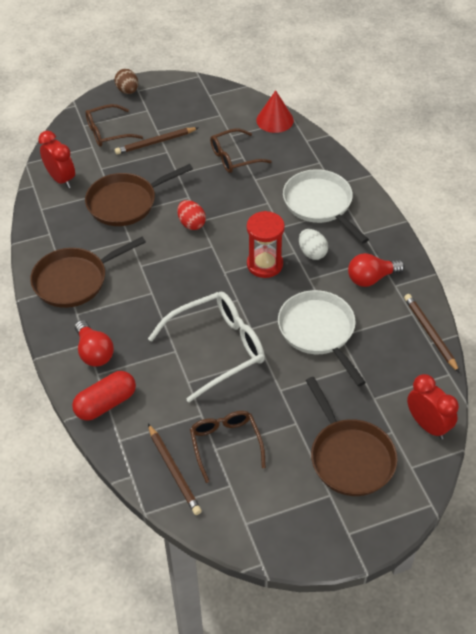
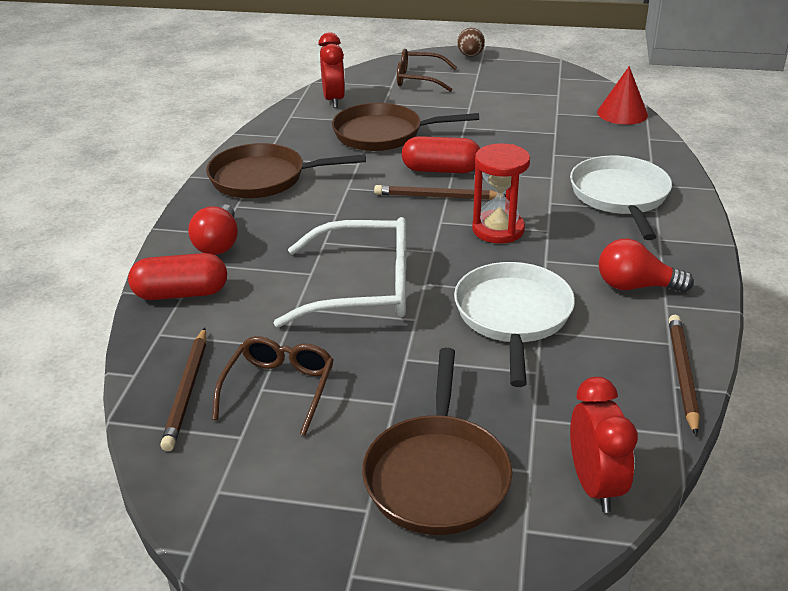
camera: 30 degrees right, 15 degrees down
brown pencil [115,127,199,155] -> brown pencil moved to [374,185,506,200]
red egg [177,200,206,230] -> red capsule [402,136,480,173]
brown glasses [210,128,272,173] -> none
white egg [299,229,328,260] -> none

